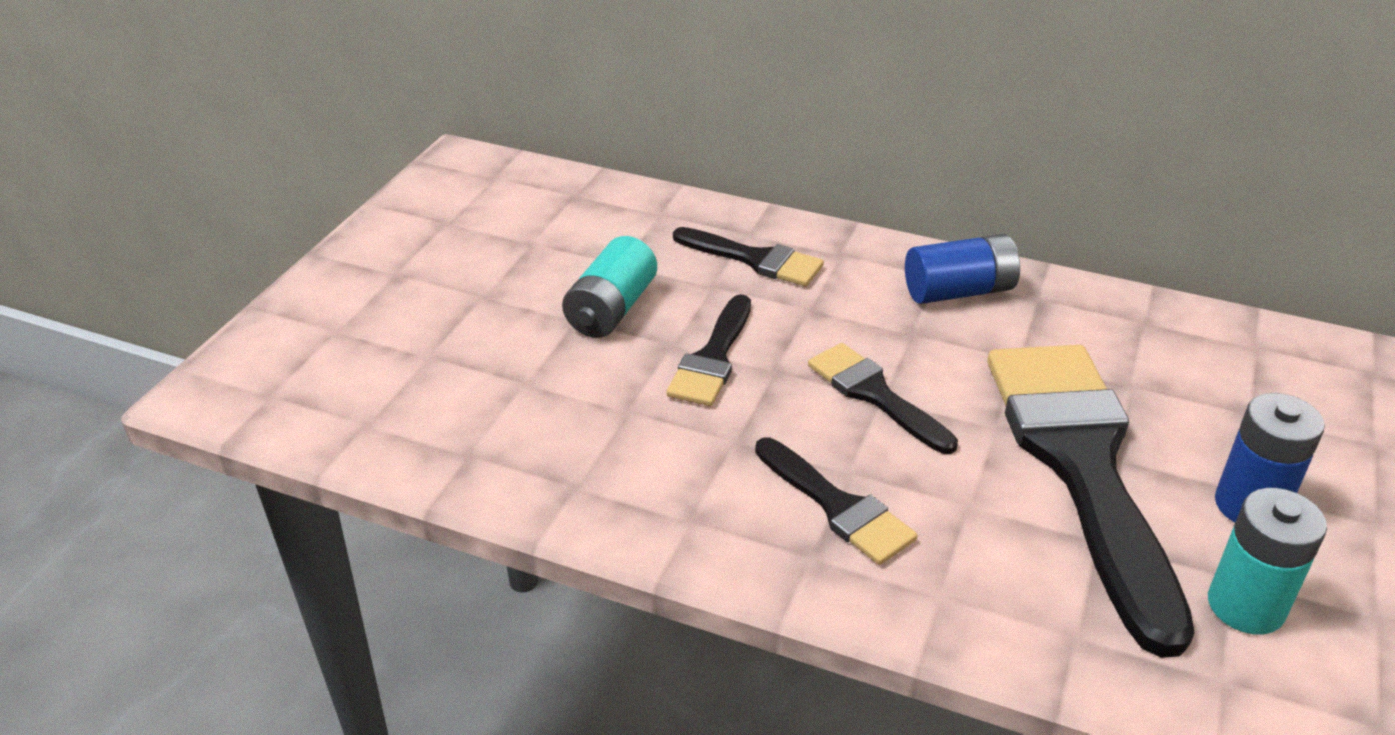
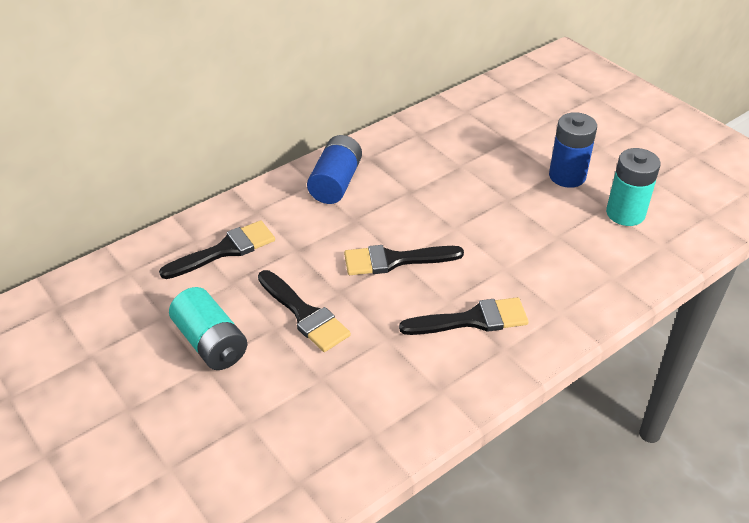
camera: 60 degrees left, 5 degrees up
black brush [987,345,1195,658] -> none

